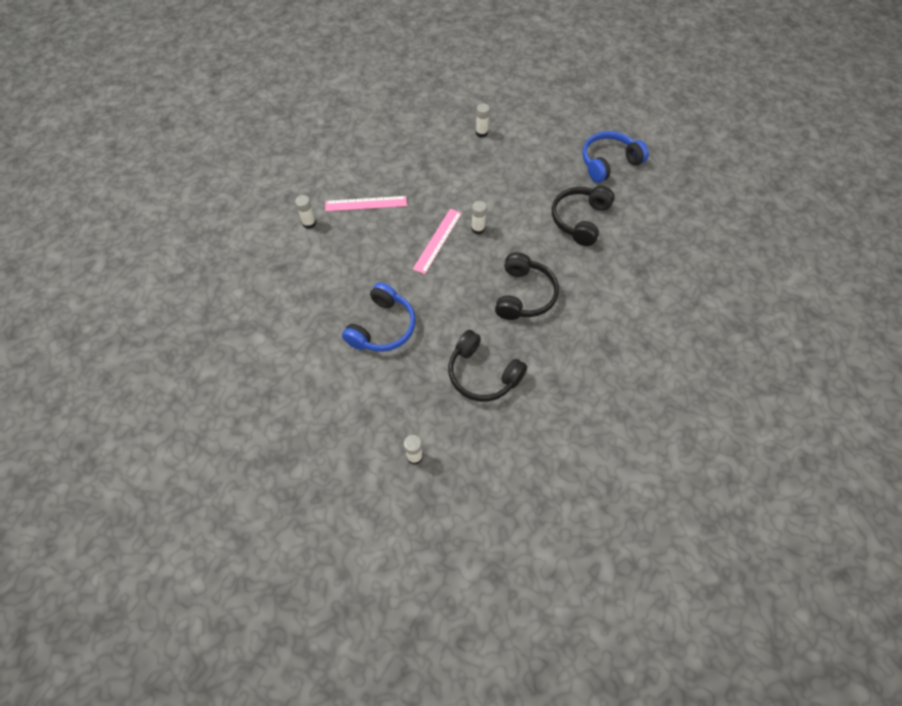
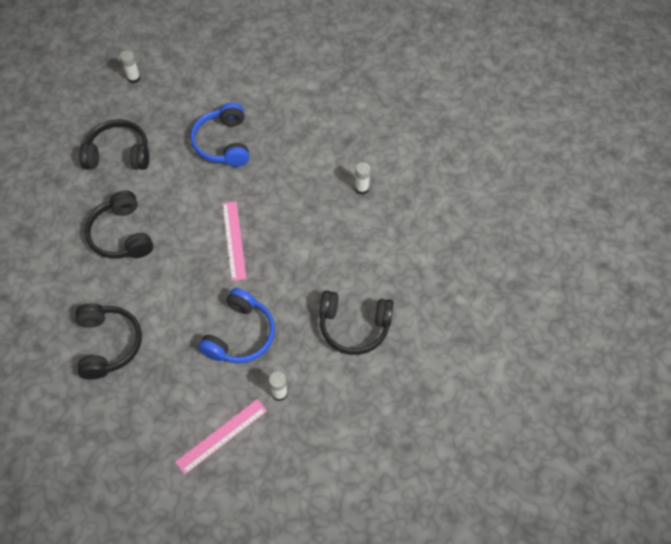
camera: 145 degrees right, 0 degrees up
pink ruler [325,196,407,211] -> pink ruler moved to [175,399,267,475]
white glue stick [471,201,487,234] -> none
blue headphones [582,131,649,183] -> blue headphones moved to [198,288,275,363]
none -> black headphones [319,290,394,355]

